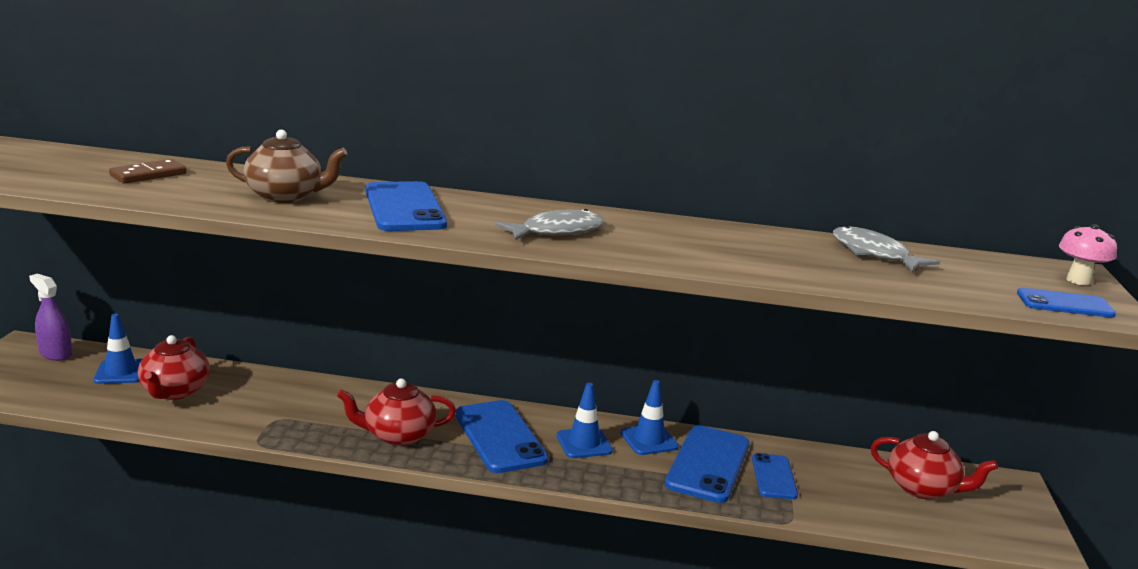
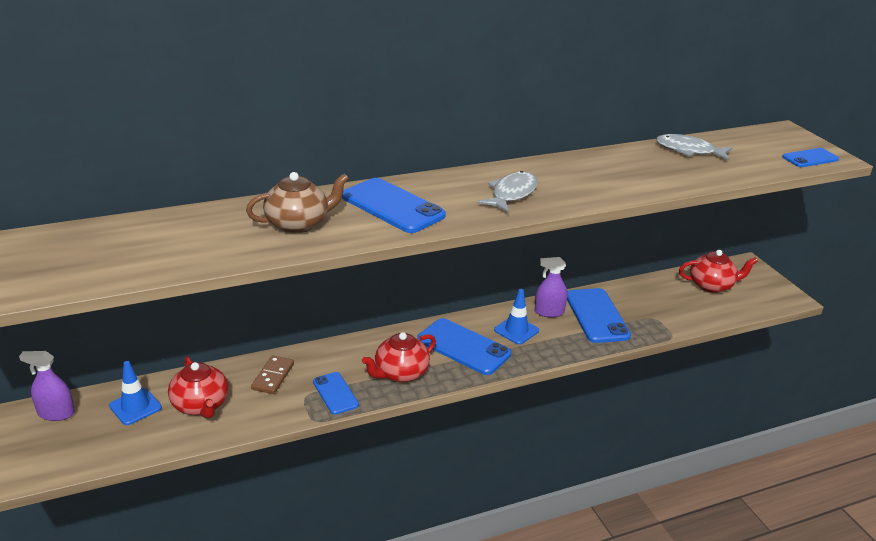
camera: 30 degrees left, 10 degrees up
brown domino [109,159,187,184] -> brown domino moved to [251,356,294,394]
blue traffic cone [621,380,679,455] -> purple spray bottle [534,257,567,317]
blue phone [752,453,798,499] -> blue phone moved to [313,372,359,415]
pink mushroom [1059,224,1117,285] -> none

